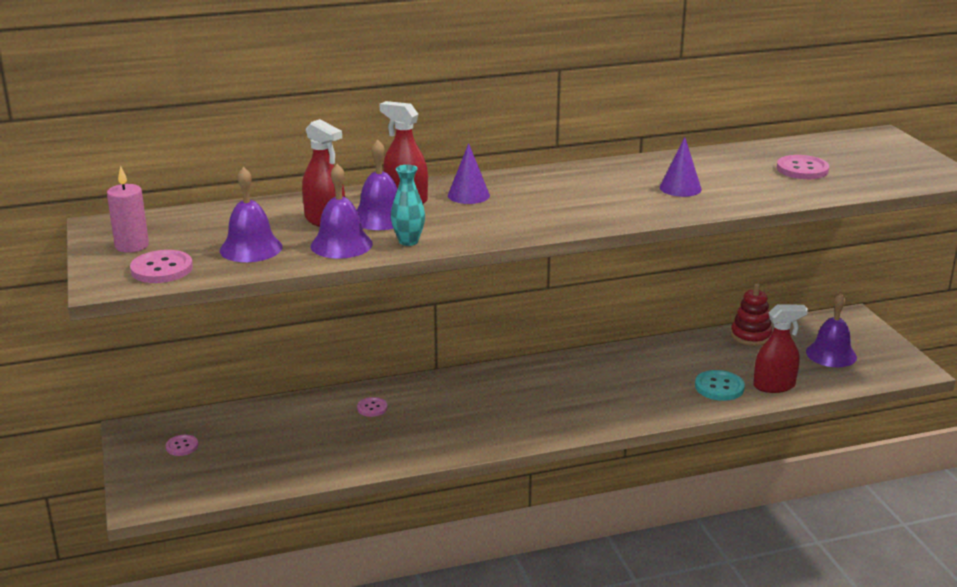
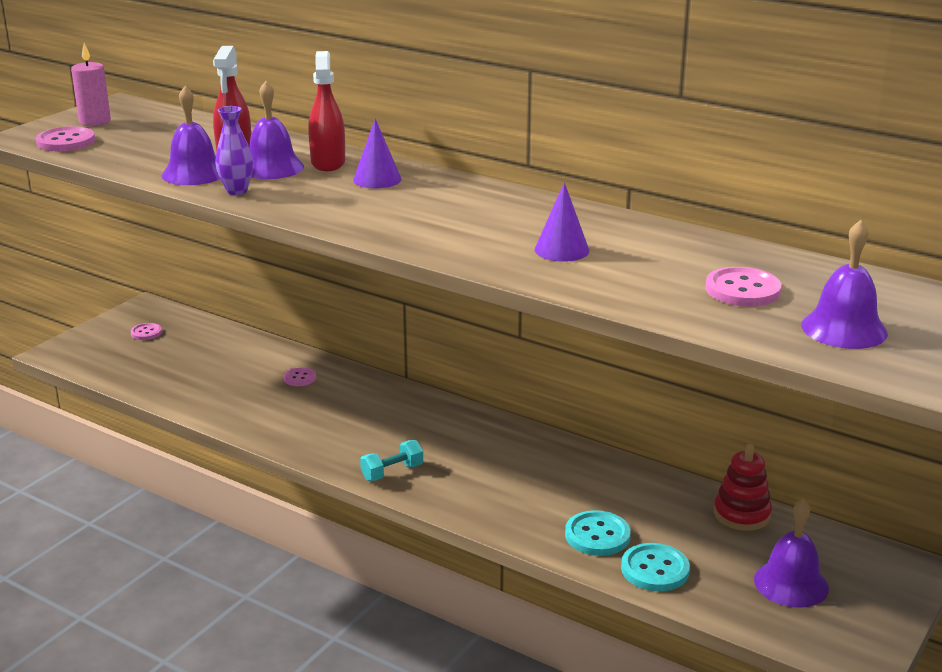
camera: 50 degrees right, 0 degrees up
purple bell [220,167,283,262] -> purple bell moved to [801,220,888,349]
turquoise vase [391,165,425,246] -> purple vase [215,106,253,195]
red spray bottle [753,304,808,393] -> turquoise button [621,543,690,591]
none -> turquoise dumbbell [360,440,423,481]

